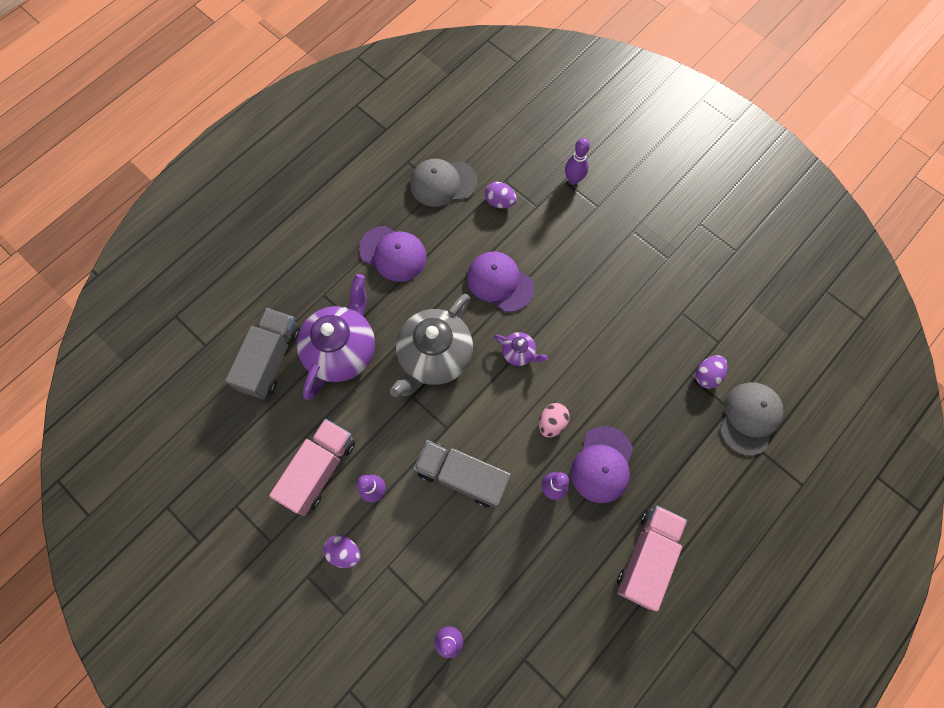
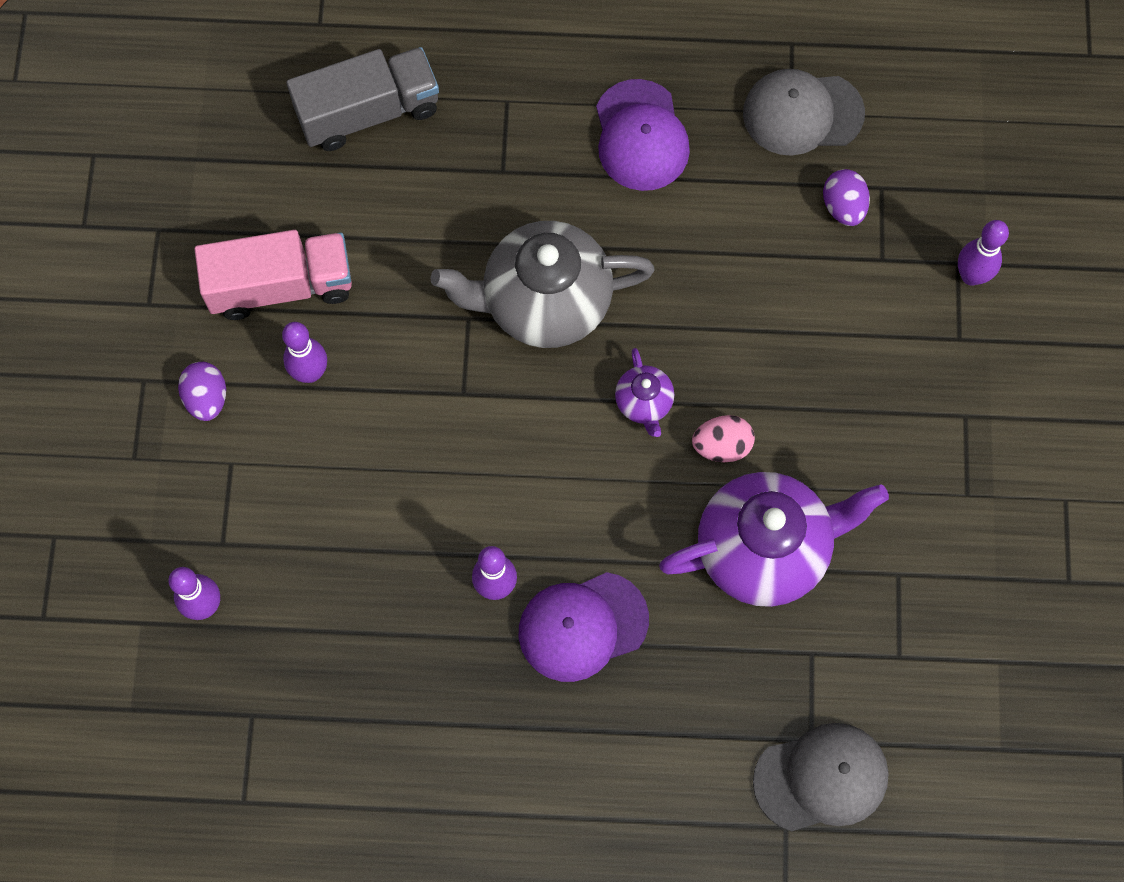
camera: 50 degrees right, 0 degrees up
purple teapot [297,274,375,400] -> purple teapot moved to [659,472,889,607]
grey cap [410,159,477,207] -> grey cap turned 45 degrees counterclockwise [743,69,865,156]
grey truck [414,440,511,508] -> none
purple cap [467,251,534,312] -> none
pink egg [539,403,569,438] -> pink egg moved to [692,415,755,462]
pink truck [617,506,687,611] -> none
purple egg [696,355,727,389] -> none

